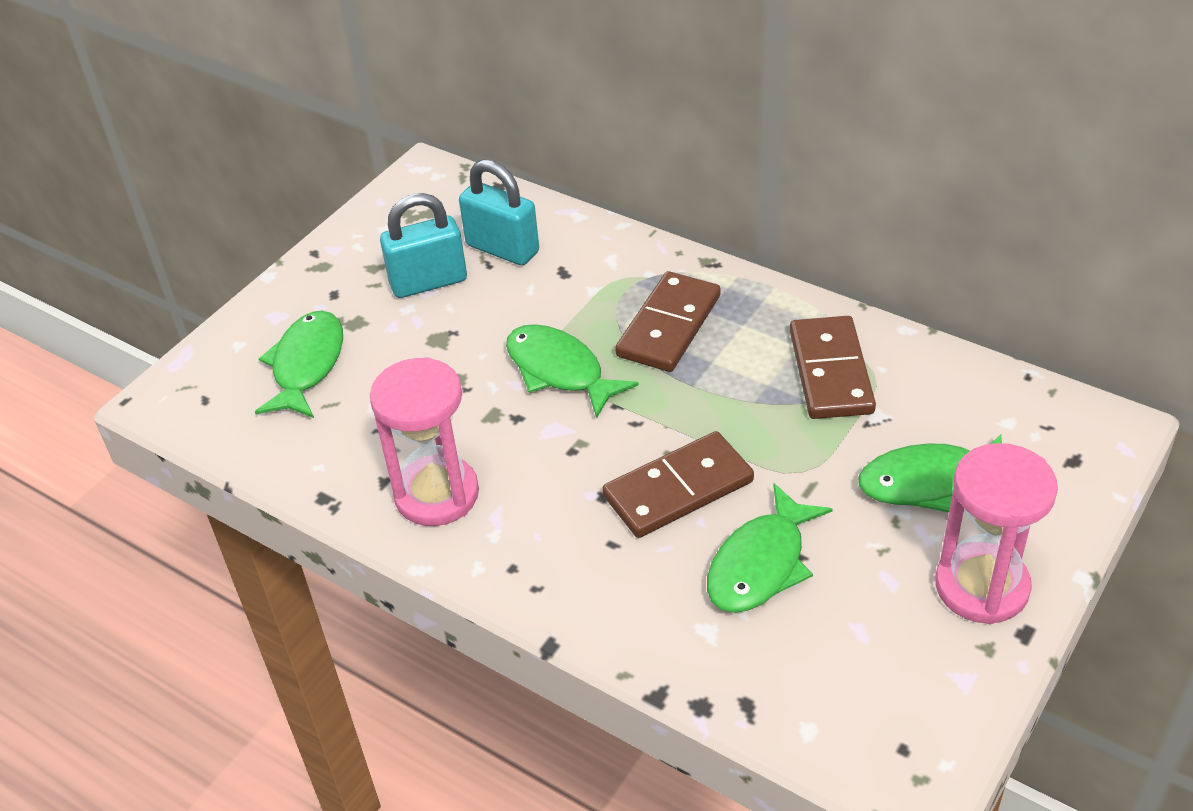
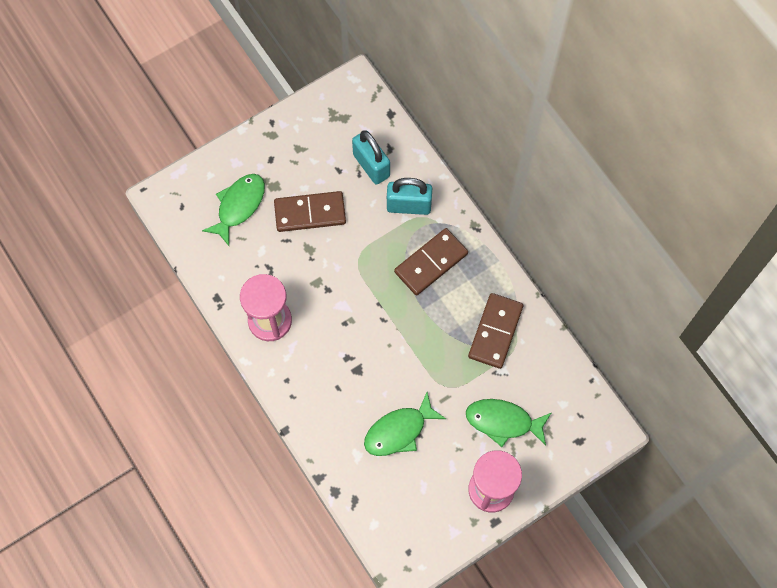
camera: 20 degrees right, 25 degrees up
turquoise padlock [380,193,467,298] -> turquoise padlock moved to [387,178,432,215]
green fish [506,324,639,419] -> none
brown domino [602,431,754,538] -> brown domino moved to [274,191,346,232]

